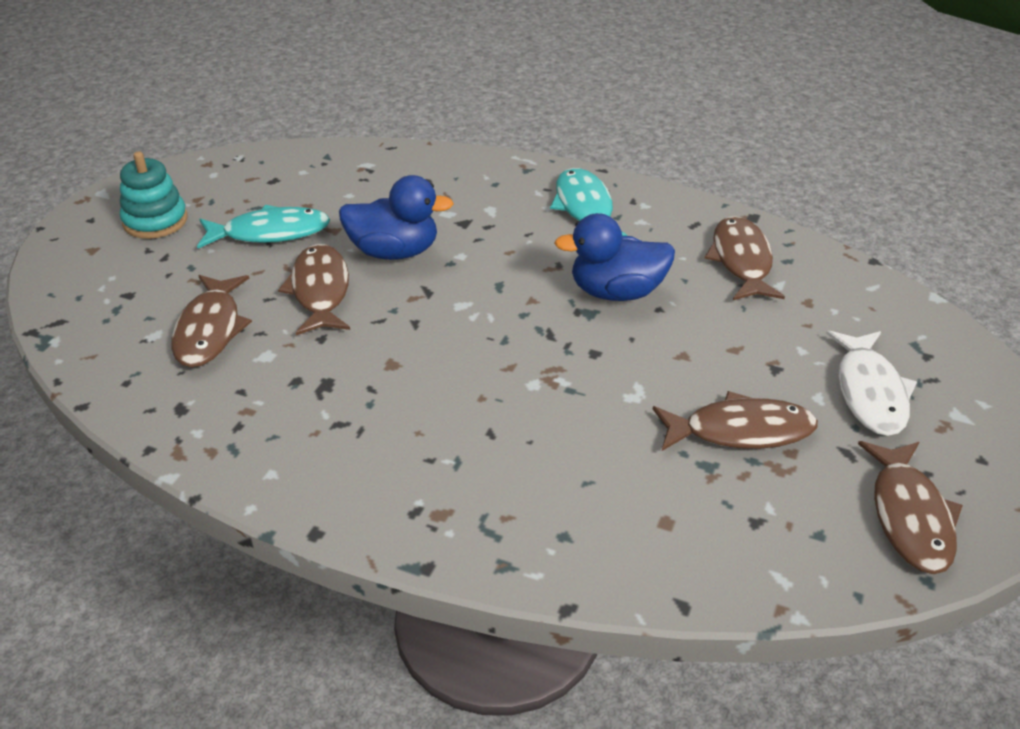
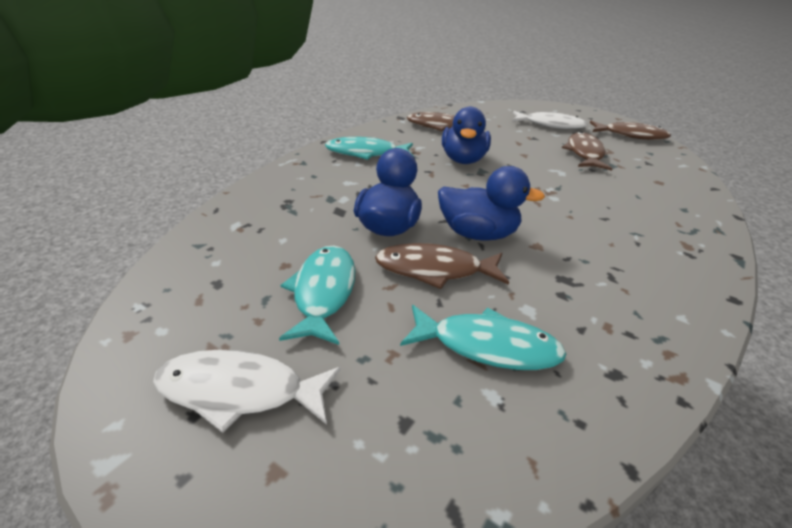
camera: 80 degrees left, 5 degrees down
turquoise stacking toy [120,151,188,239] -> white fish [153,350,341,433]
brown fish [171,275,252,368] -> turquoise fish [400,305,566,370]
none -> blue duck [438,166,545,241]

